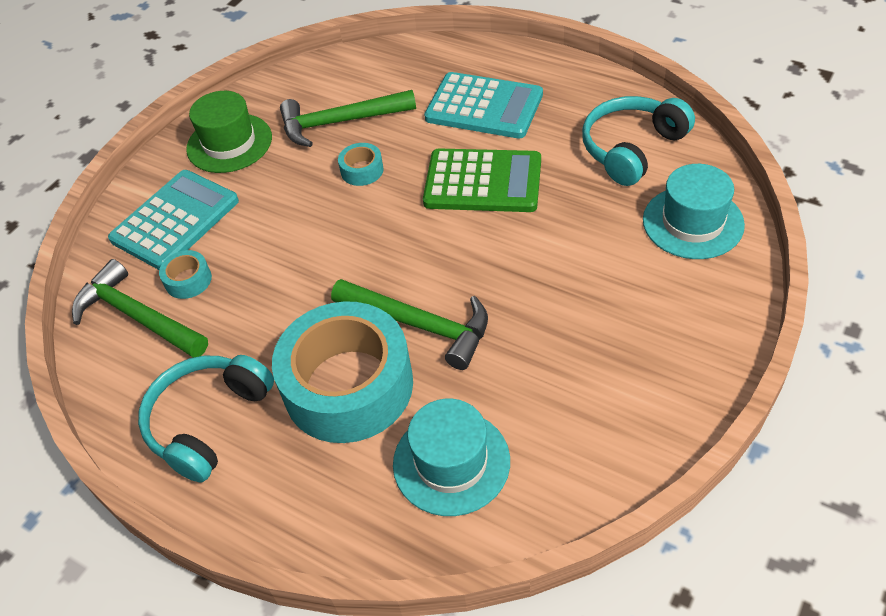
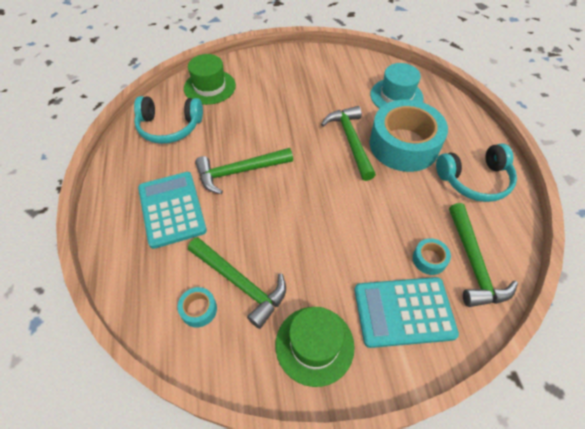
camera: 135 degrees left, 5 degrees up
turquoise tape [338,143,384,186] -> turquoise tape moved to [177,287,217,327]
green calculator [423,148,541,212] -> green hammer [195,148,293,194]
turquoise hat [643,164,745,259] -> green hat [184,54,236,105]

